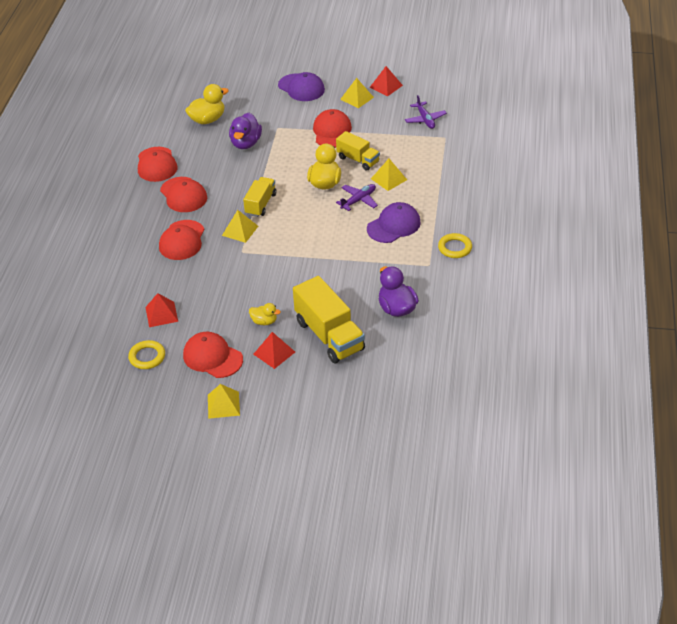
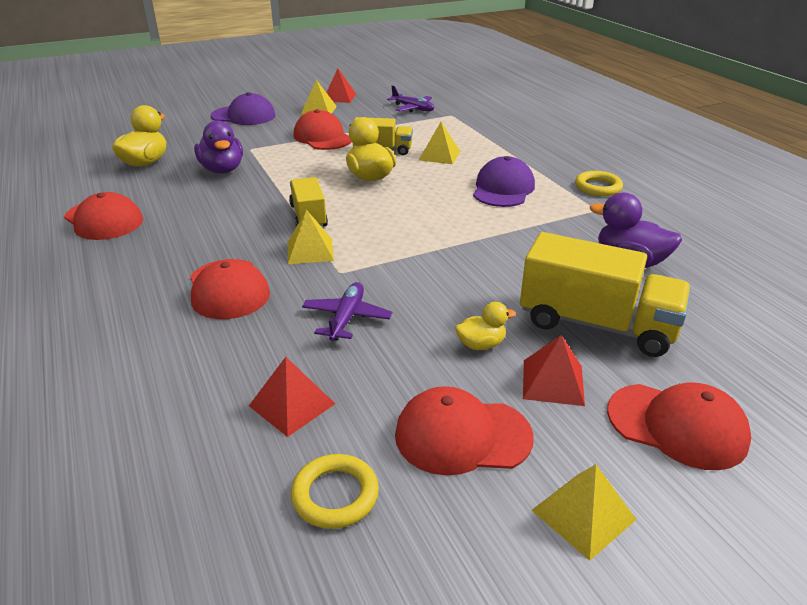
camera: 35 degrees left, 10 degrees down
red cap [160,177,207,212] -> red cap moved to [607,382,751,470]
purple plane [336,184,378,211] -> purple plane moved to [302,282,392,341]

